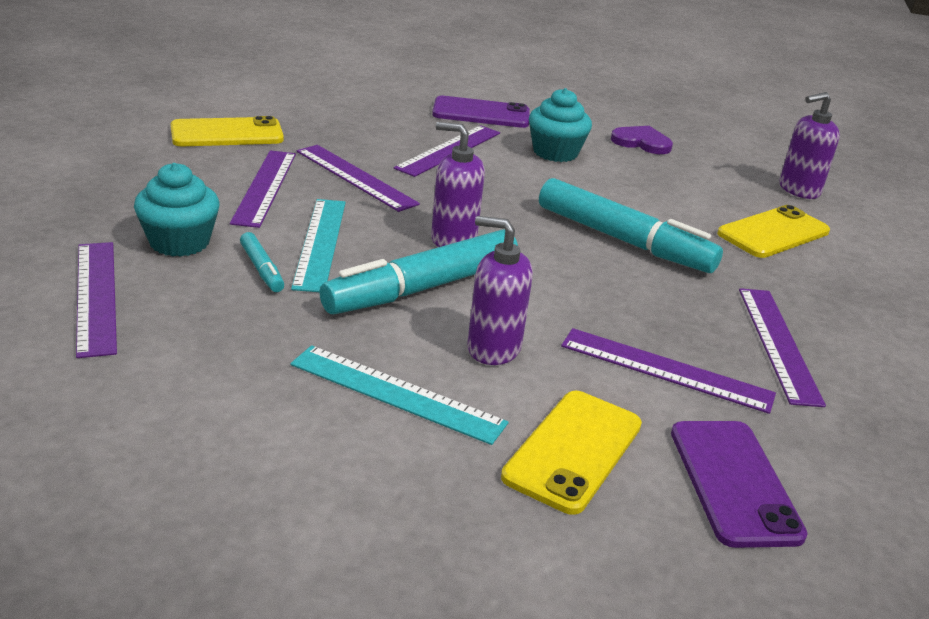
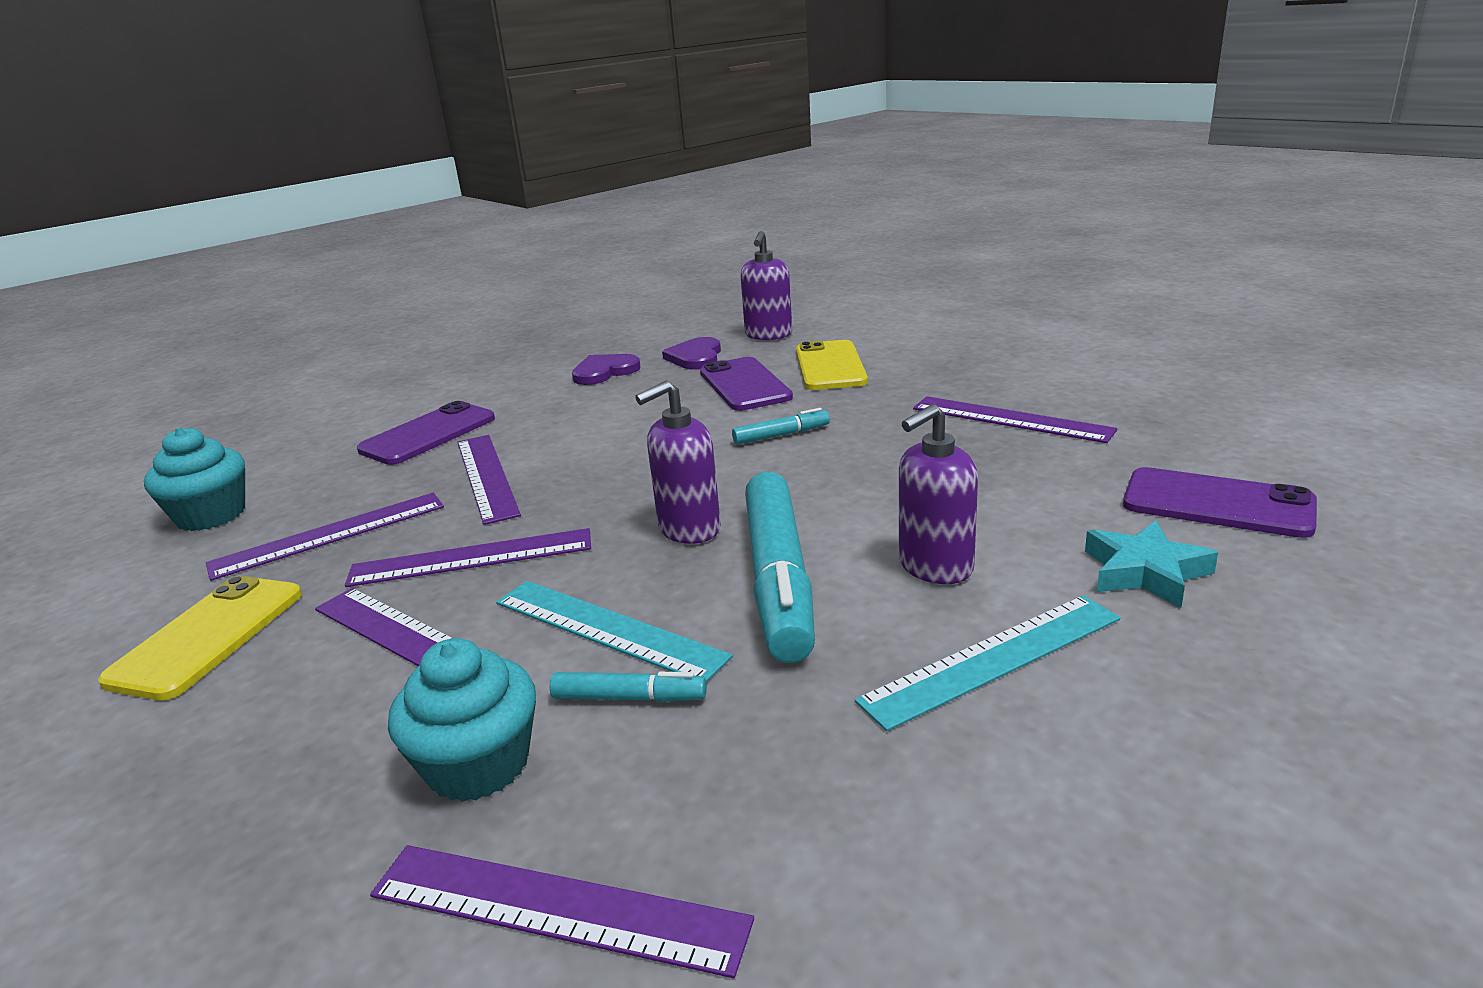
camera: 50 degrees left, 5 degrees down
yellow phone [501,391,642,515] -> turquoise star [1085,520,1218,608]
turquoise cupcake [529,88,592,162] -> turquoise cupcake moved to [144,427,245,531]
turquoise marker [539,178,723,273] -> turquoise marker [732,408,830,445], size x0.45
purple ruler [561,328,776,414] -> purple ruler moved to [206,493,444,581]
none -> purple heart [662,337,721,370]
none -> purple phone [700,357,793,411]

